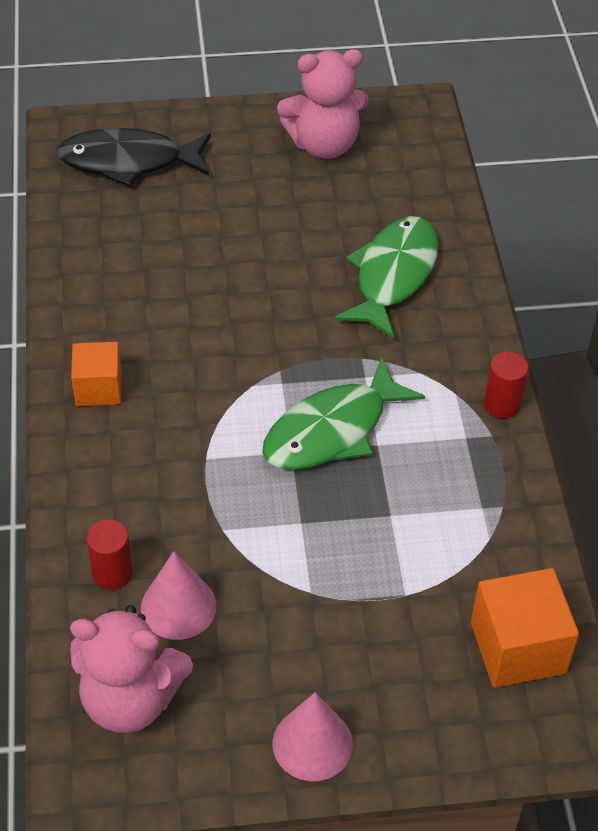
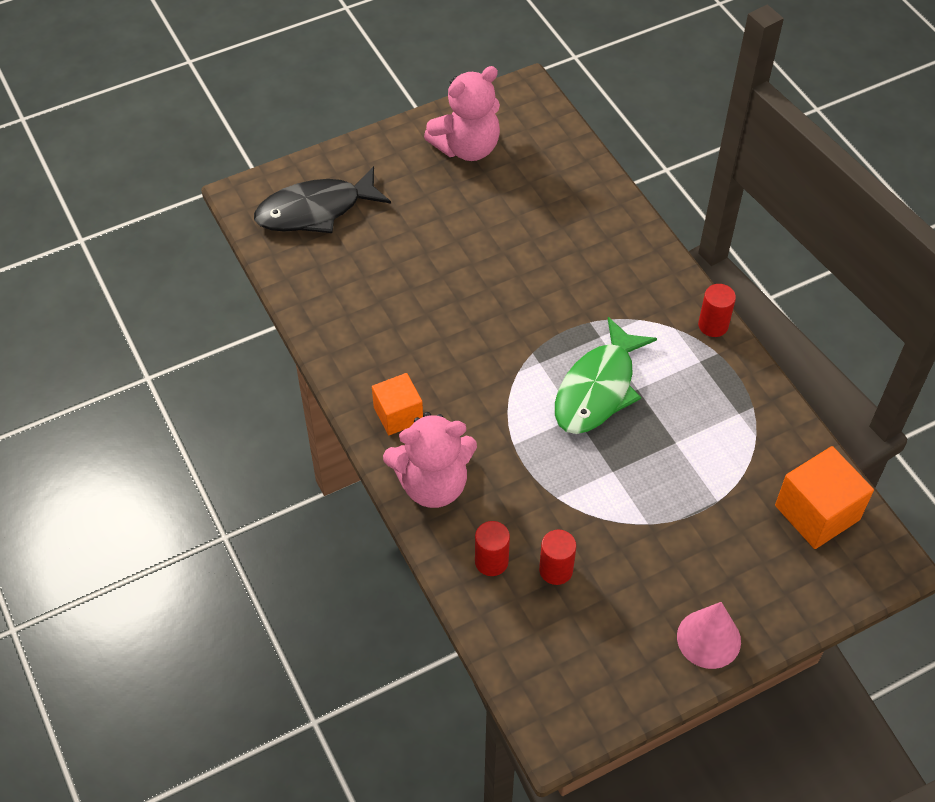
camera: 20 degrees left, 5 degrees up
pink teddy bear [70,605,193,733] -> pink teddy bear moved to [383,412,477,508]
pink cone [141,551,217,640] -> red cylinder [539,530,576,585]
green fish [334,216,439,339] -> none

